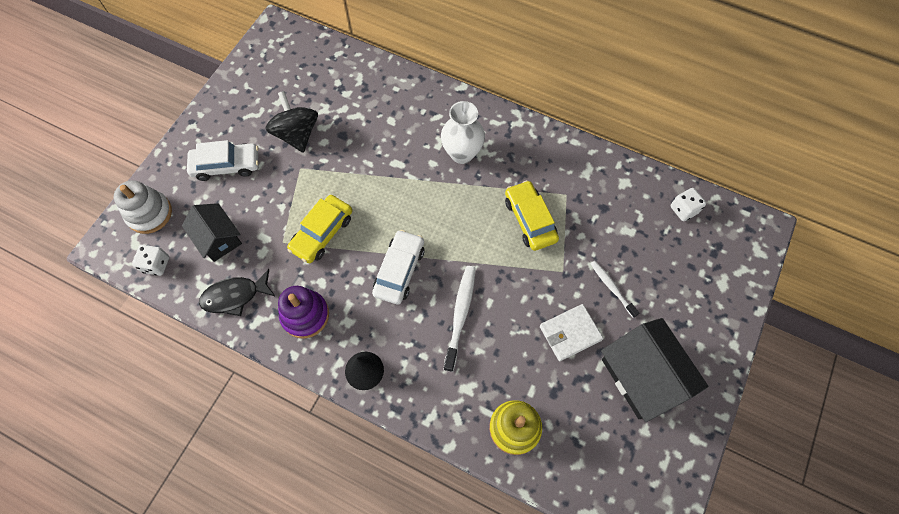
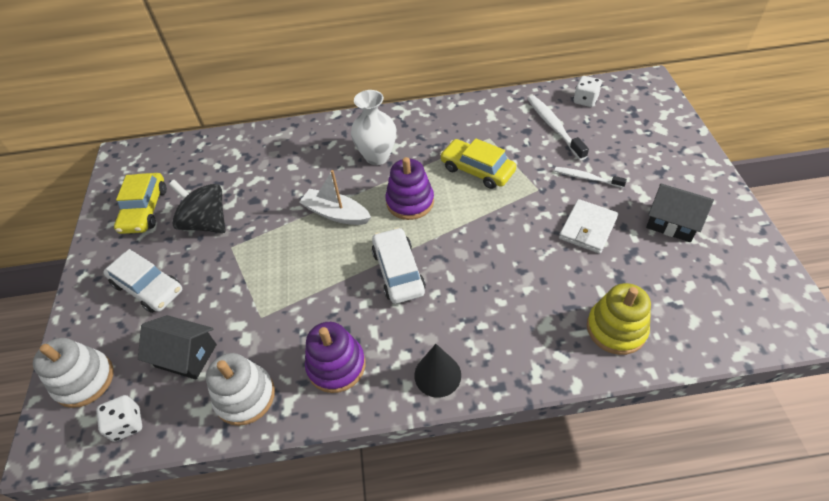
camera: 30 degrees left, 15 degrees down
white car [187,140,259,181] -> white car turned 75 degrees clockwise [103,249,182,313]
black fish [199,269,276,316] -> white stacking toy [206,353,275,426]
yellow car [287,195,352,263] -> yellow car moved to [114,173,167,234]
white toothbrush [443,266,476,372] -> white toothbrush moved to [528,95,589,160]
black house [601,318,708,422] -> black house [646,184,714,242], size x0.62
none -> white boat [299,170,371,225]
none -> purple stacking toy [385,157,434,220]

